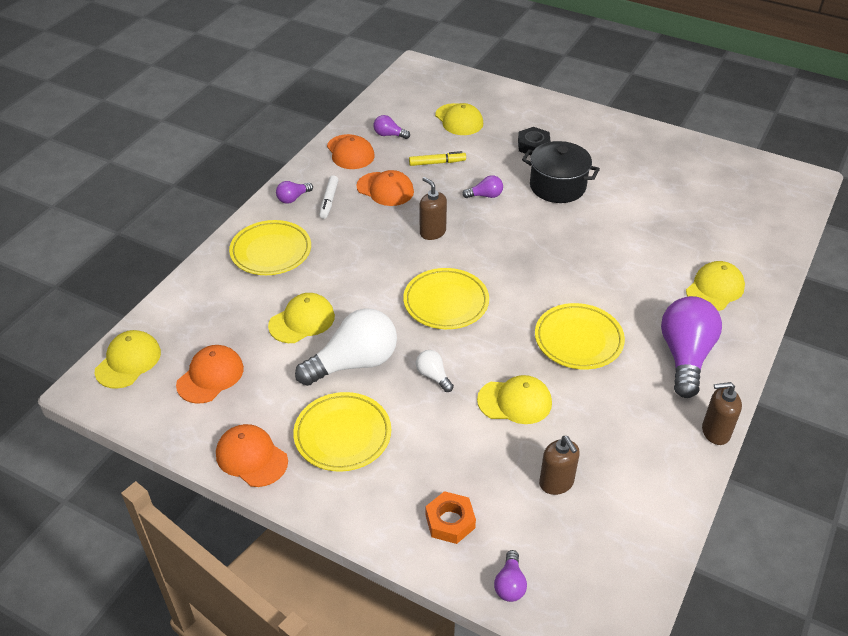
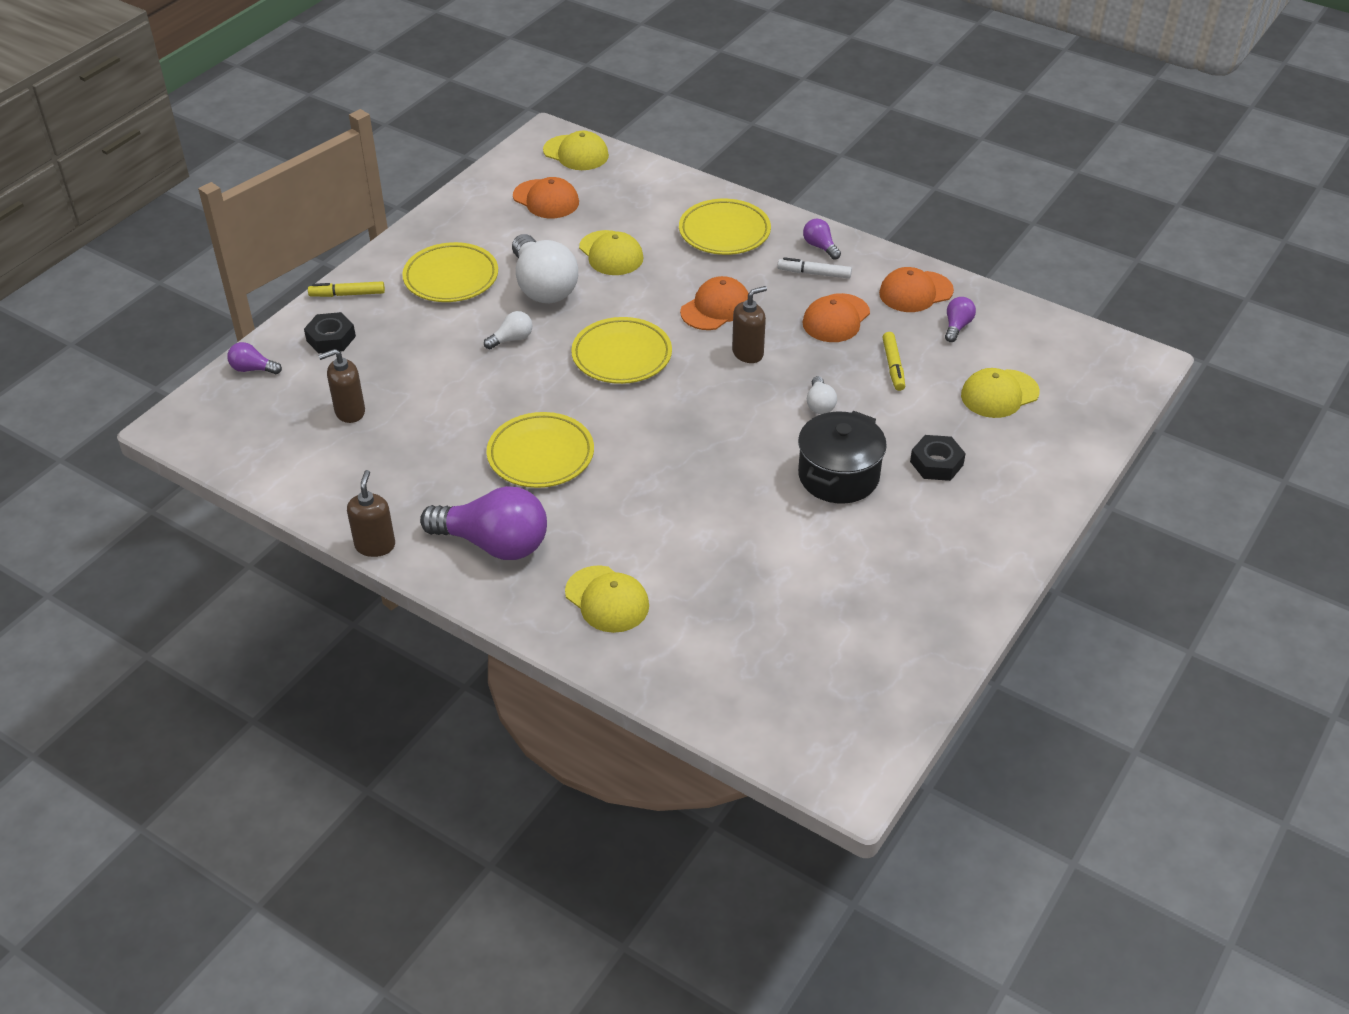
camera: 95 degrees right, 0 degrees up
orange cap [216,424,288,487] -> orange cap moved to [680,276,749,330]
orange nut [426,491,476,544] -> black nut [304,312,356,353]
purple light bulb [462,175,503,198] -> white light bulb [807,376,837,414]
yellow cap [477,375,552,424] -> none
none -> yellow marker [308,281,385,297]

